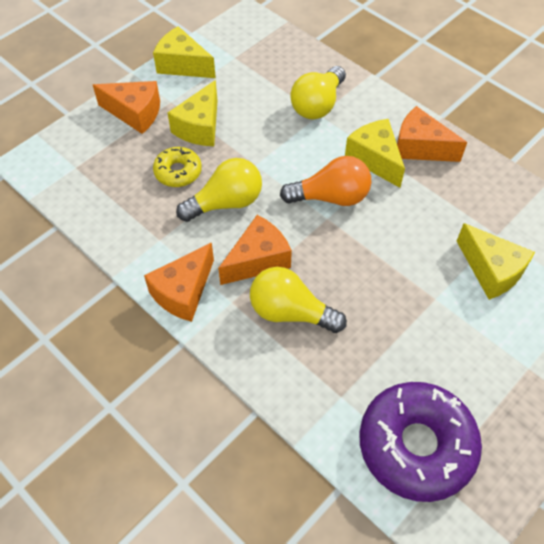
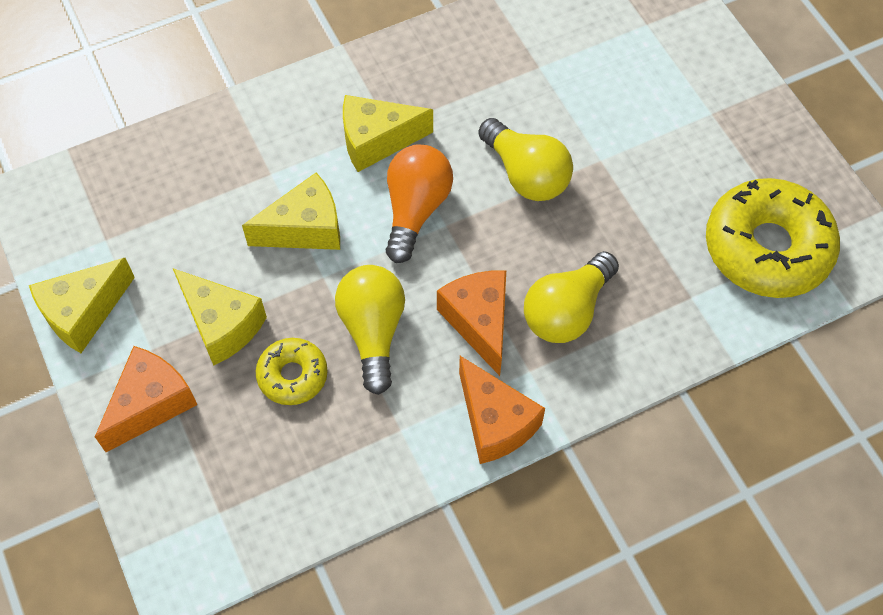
camera: 70 degrees left, 5 degrees up
yellow light bulb [290,66,346,119] -> yellow light bulb moved to [478,118,573,201]
purple donut [359,382,482,502] -> yellow donut [706,178,840,298]
orange cheese [397,106,467,162] -> none
yellow cheese [457,223,535,300] -> yellow cheese moved to [242,172,340,250]

